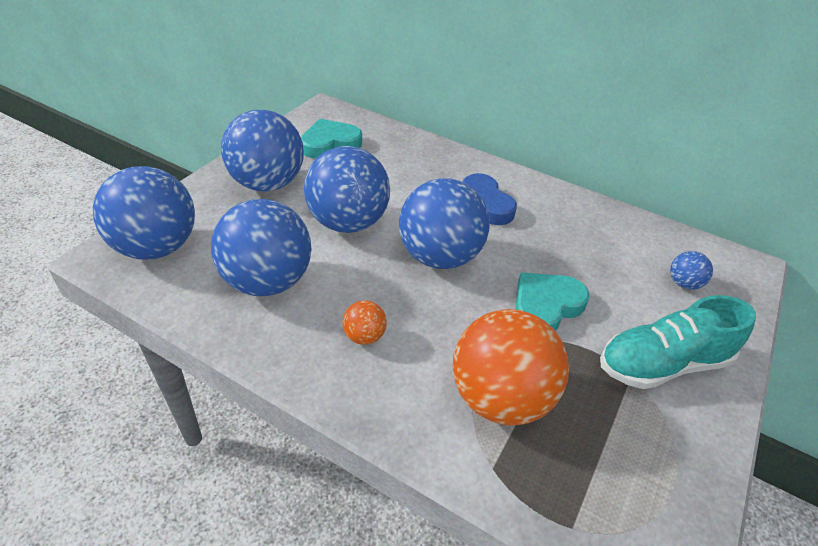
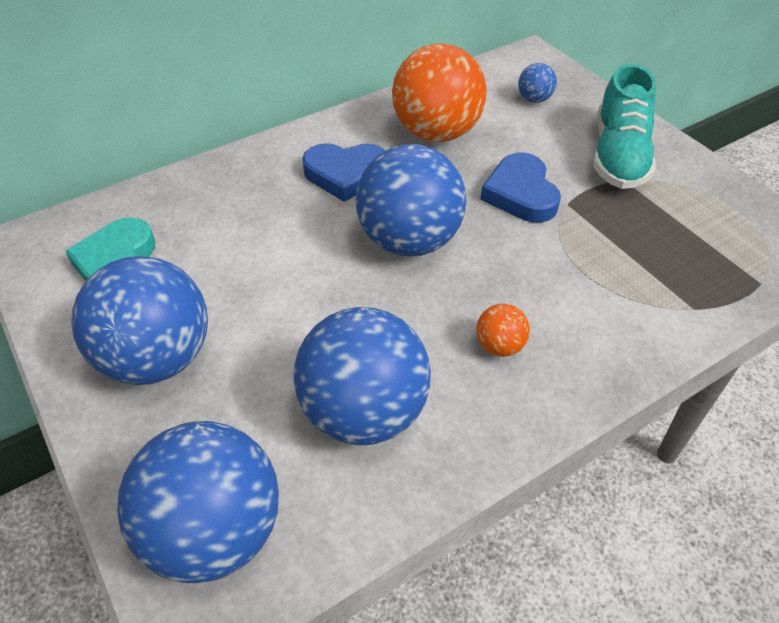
camera: 60 degrees left, 5 degrees up
blue ball [304,146,390,233] -> none
orange ball [452,309,569,425] -> orange ball moved to [392,43,487,142]
turquoise heart [515,272,589,331] -> blue heart [480,153,561,223]

